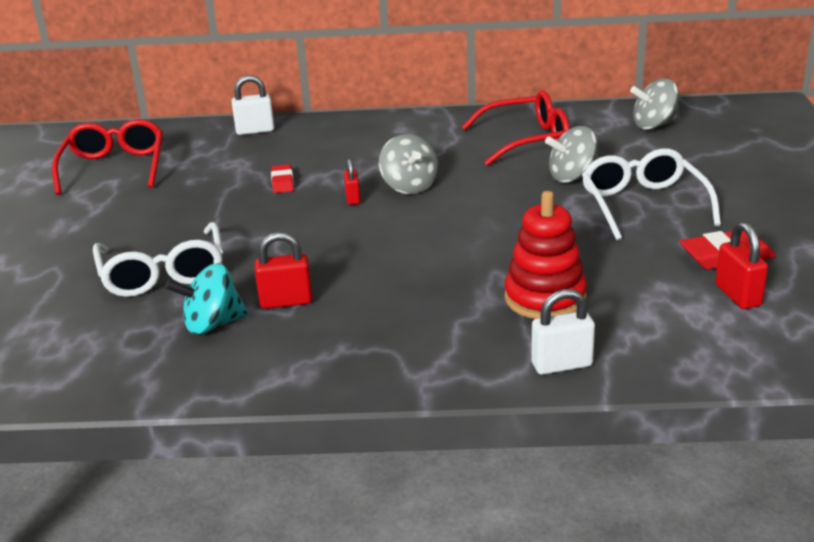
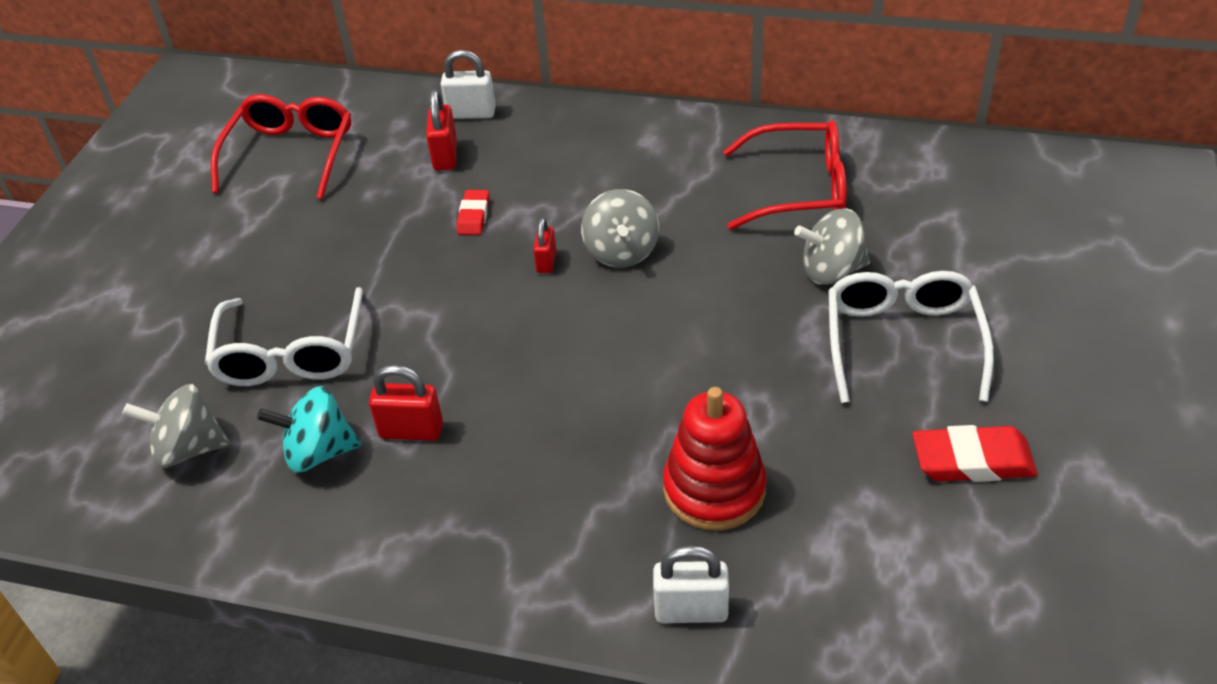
camera: 15 degrees right, 15 degrees up
grey spinning top [630,79,680,130] -> grey spinning top moved to [122,384,230,468]
red padlock [715,222,768,309] -> red padlock moved to [426,89,457,171]

